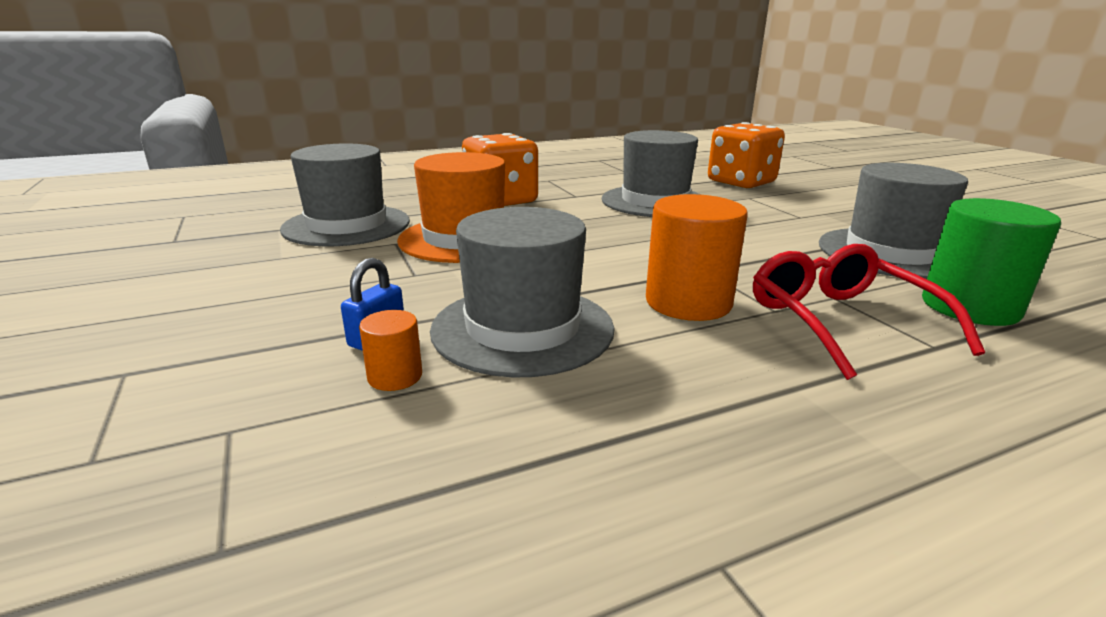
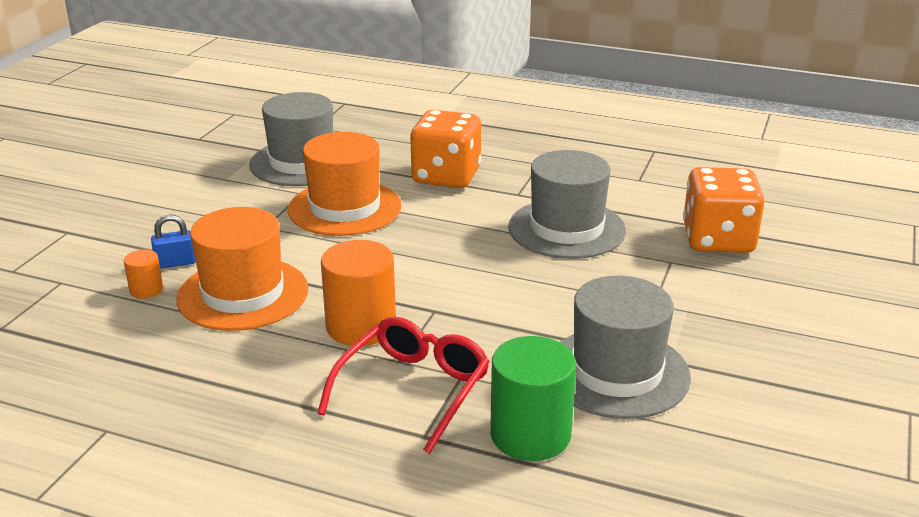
camera: 45 degrees right, 5 degrees up
grey hat [430,207,615,378] -> orange hat [177,207,308,331]

